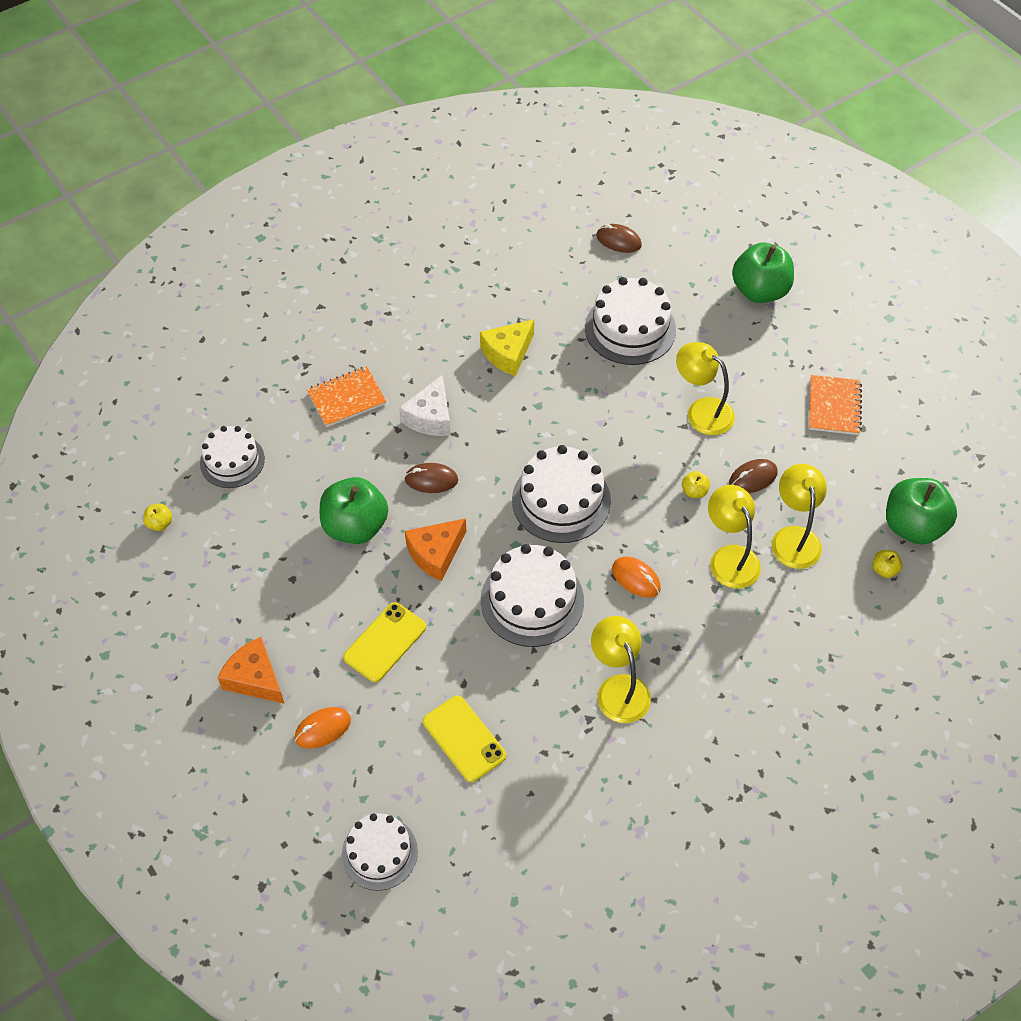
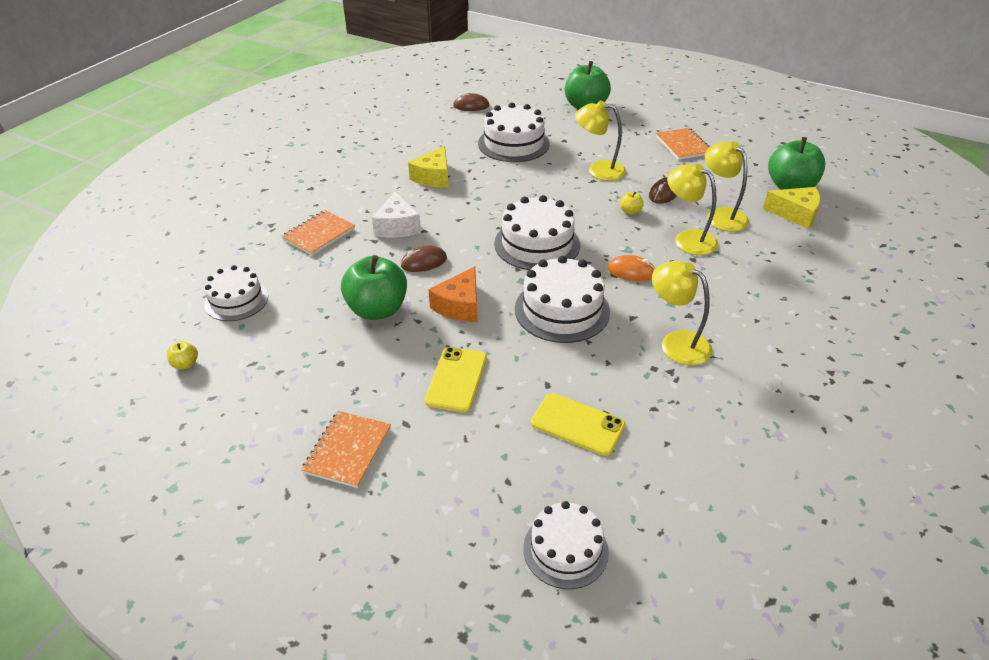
camera: 25 degrees left, 15 degrees down
orange cheese [217,637,285,704] -> orange notebook [301,411,391,488]
orange mouse [295,707,351,749] -> none
yellow apple [872,550,902,578] -> yellow cheese [763,187,821,229]

